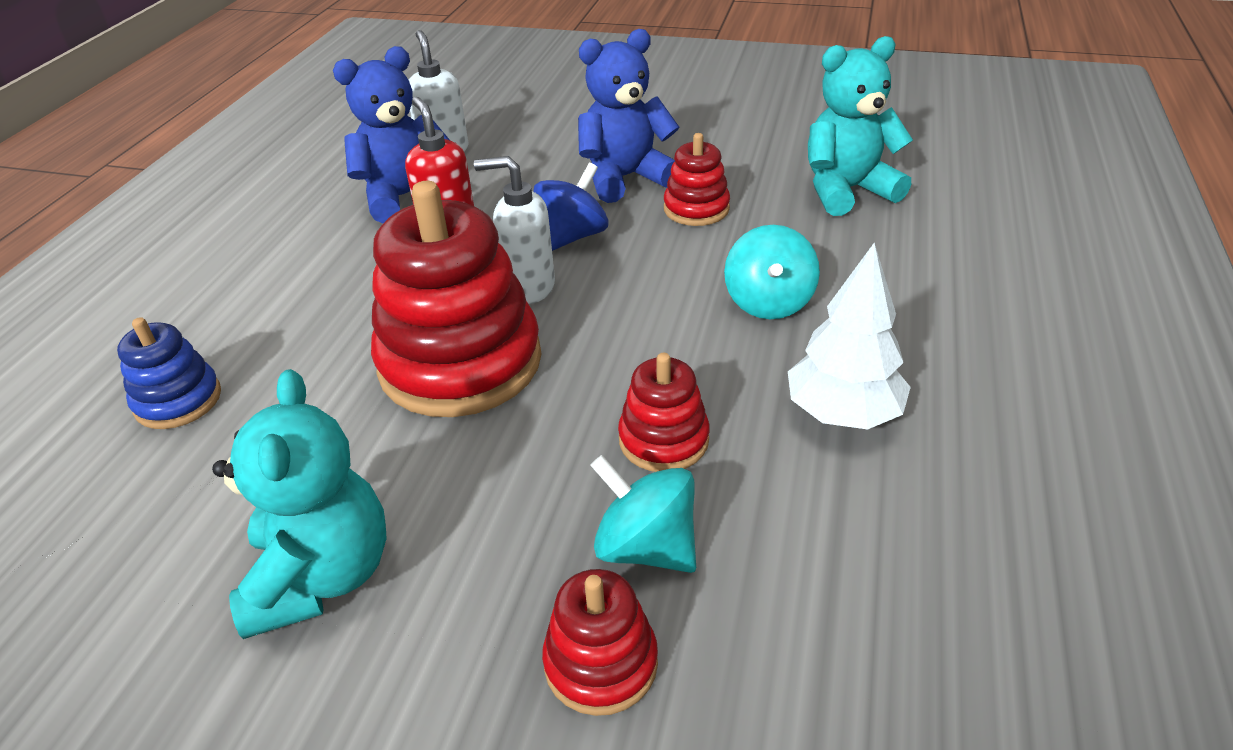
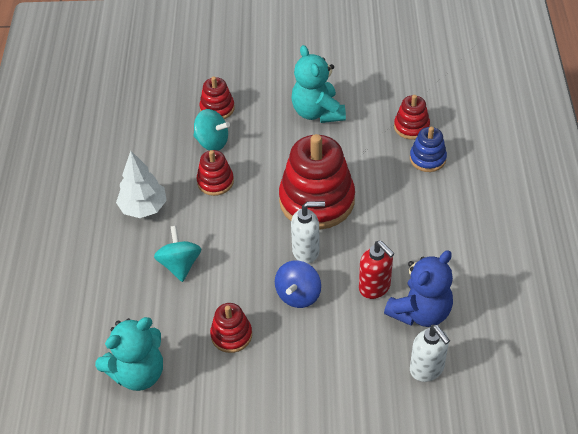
camera: 165 degrees right, 10 degrees up
blue teddy bear [578,29,680,203] -> none
none -> red stacking toy [394,95,430,140]

